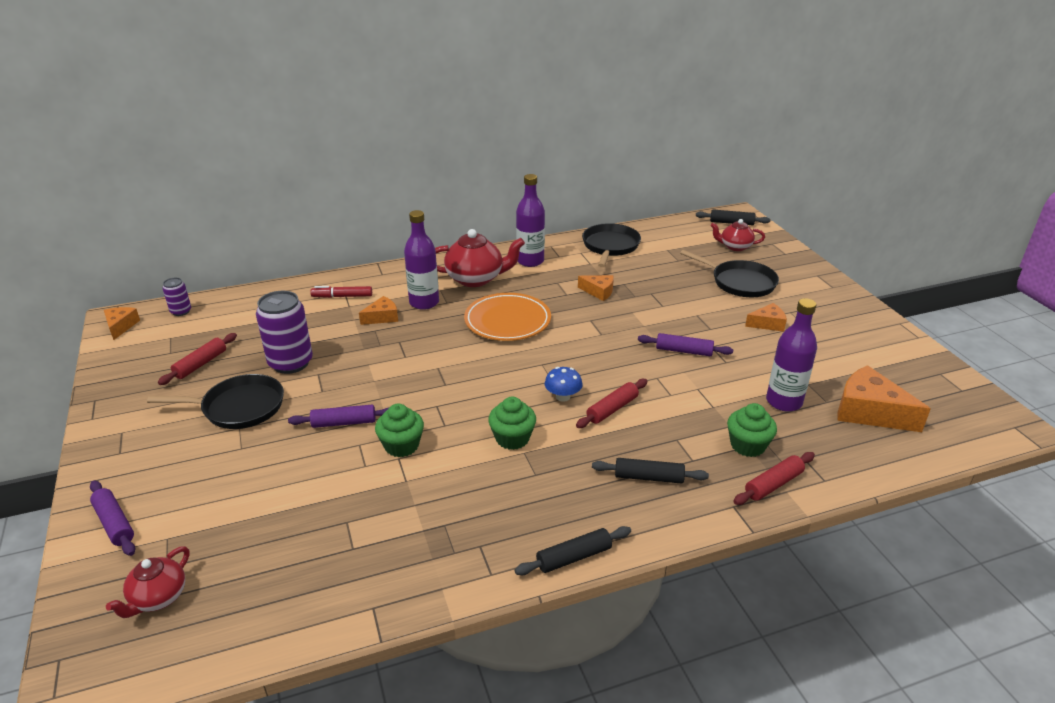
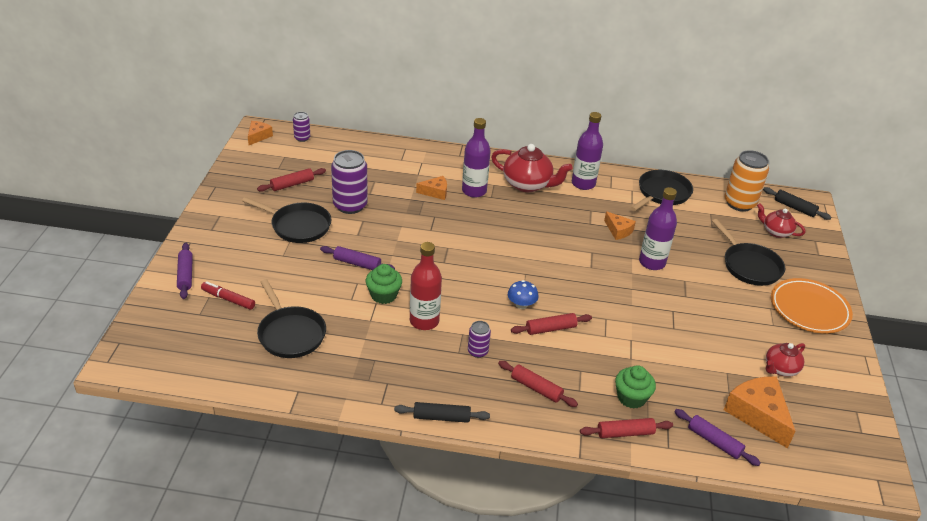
camera: 25 degrees right, 5 degrees up
red teapot [106,546,189,618] -> red teapot moved to [766,343,805,377]
red marker [310,286,372,298] -> red marker moved to [201,281,255,310]
orange plate [464,293,551,341] -> orange plate moved to [771,278,853,334]
green cupcake [488,397,536,450] -> none
black rolling pin [592,458,709,484] -> red rolling pin [498,361,578,407]
purple rolling pin [638,333,733,356] -> purple rolling pin moved to [674,409,761,466]
orange cheese [745,303,787,332] -> none
purple bottle [766,298,817,412] -> purple bottle moved to [639,187,677,270]
none -> black pan [257,279,326,358]
none -> red bottle [410,242,442,330]
none -> purple can [468,321,491,358]
none -> orange can [724,150,769,212]

